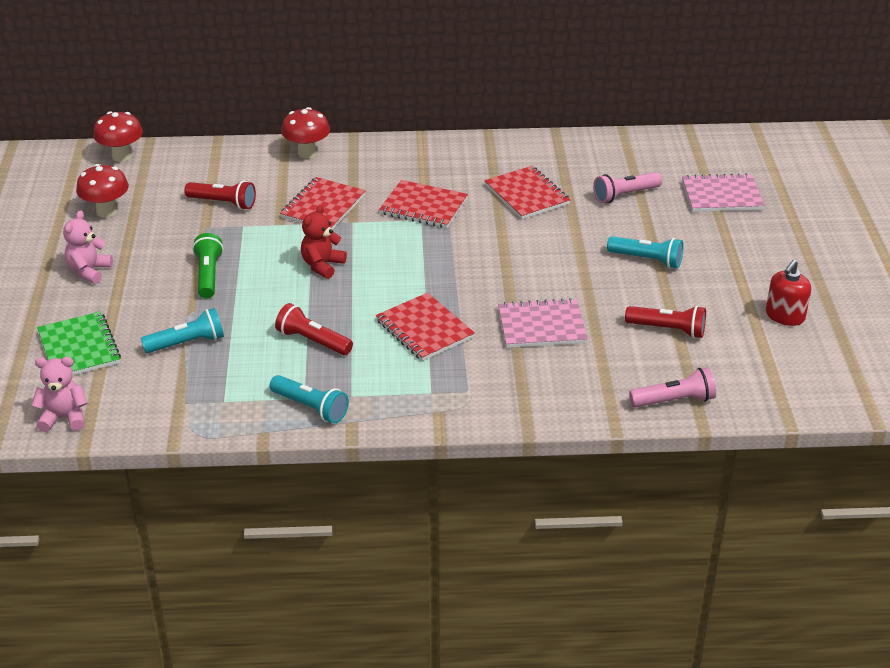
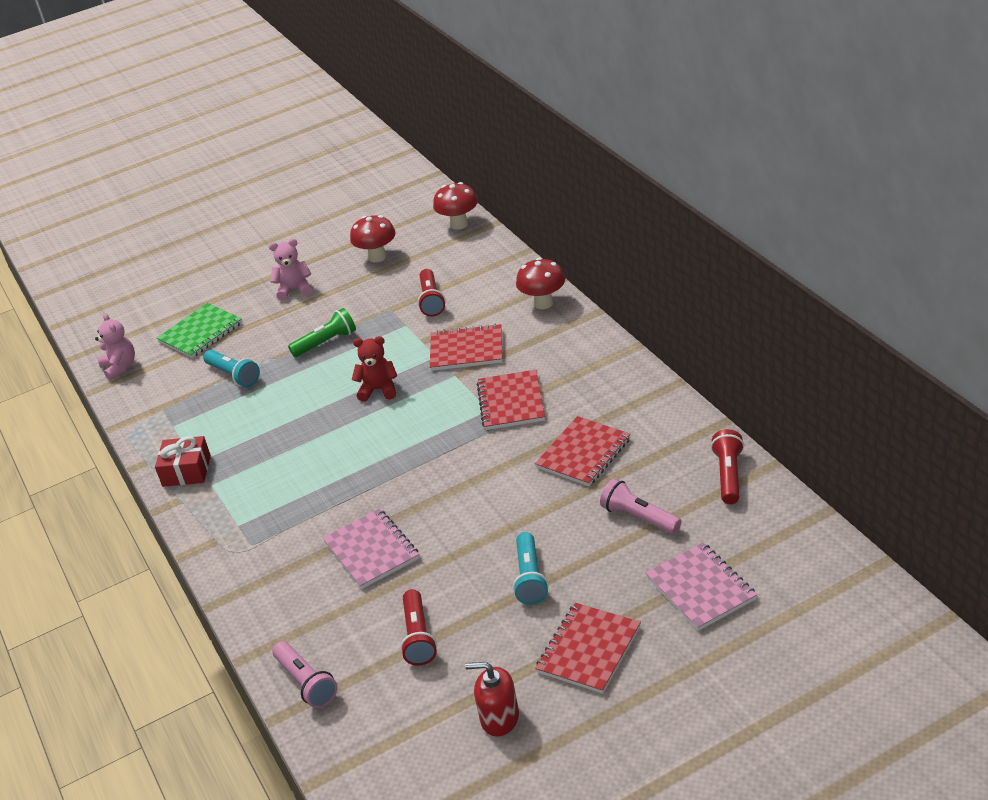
camera: 70 degrees right, 0 degrees up
turquoise flashlight [269,375,349,423] -> red gift [155,436,211,487]
red flashlight [275,303,353,355] -> red flashlight moved to [711,429,744,504]
red notebook [376,293,475,361] -> red notebook moved to [535,603,641,694]

